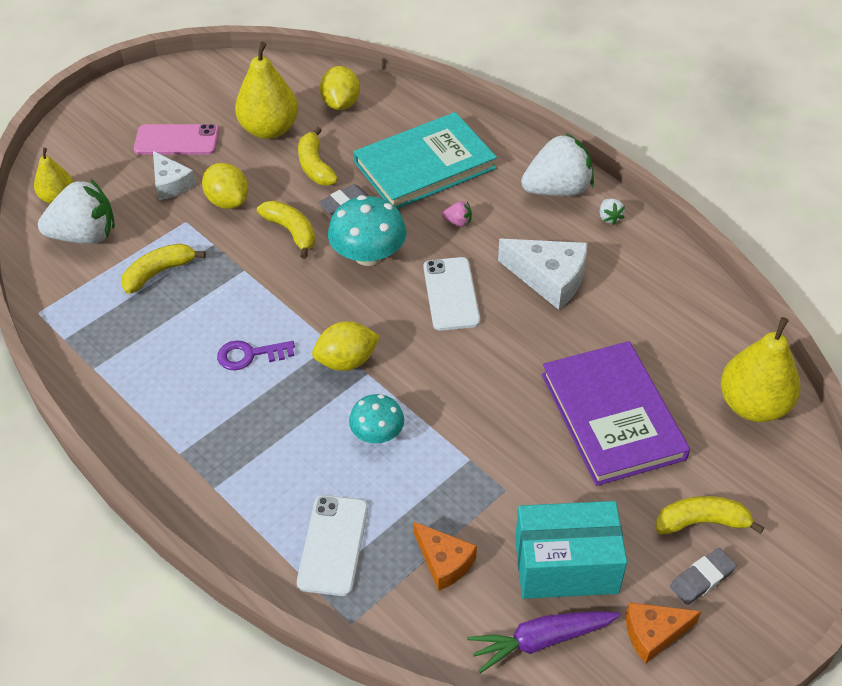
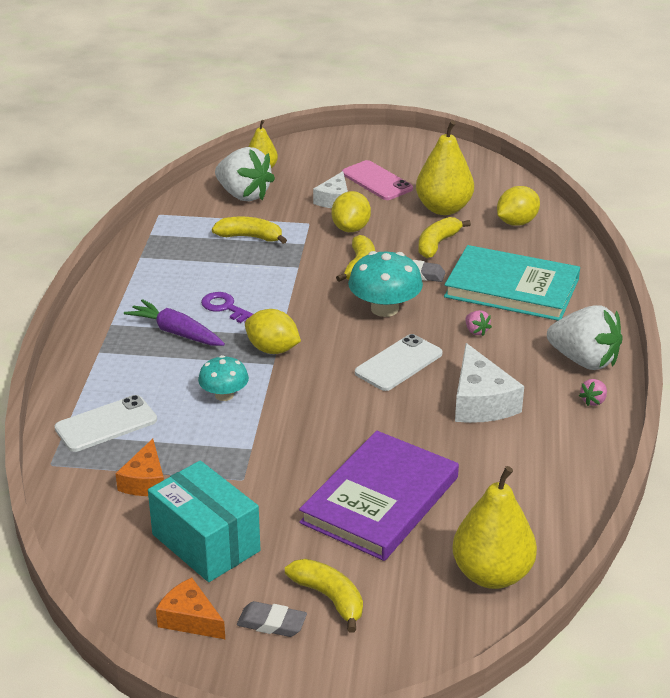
camera: 50 degrees right, 15 degrees down
purple carrot [467,611,621,673] -> purple carrot moved to [124,299,225,346]
white strawberry [600,199,625,225] -> pink strawberry [579,379,607,406]

